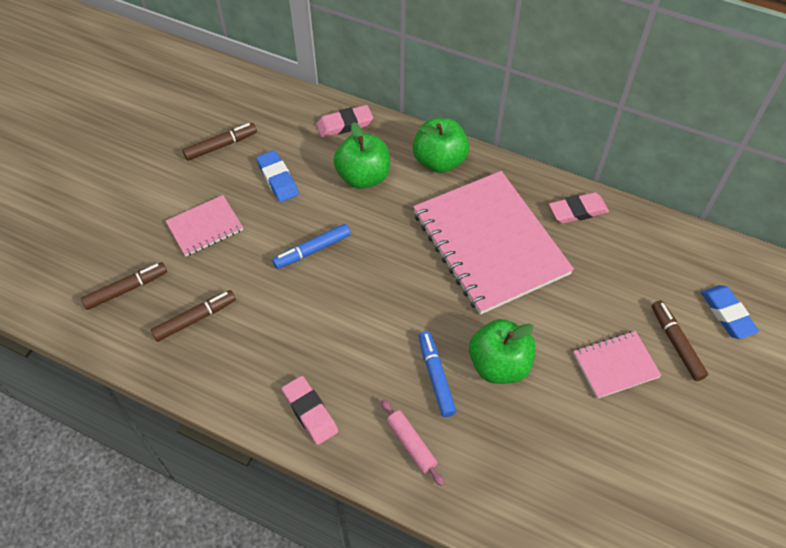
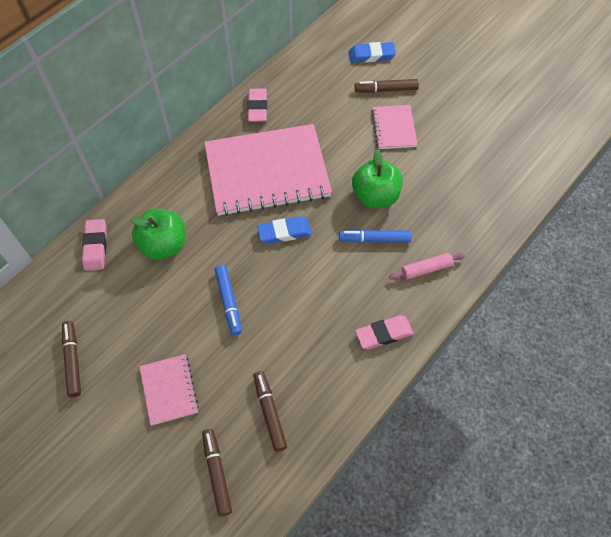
camera: 75 degrees left, 5 degrees up
blue eraser [256,150,299,202] -> blue eraser moved to [257,216,312,244]
green apple [413,118,469,173] -> none

